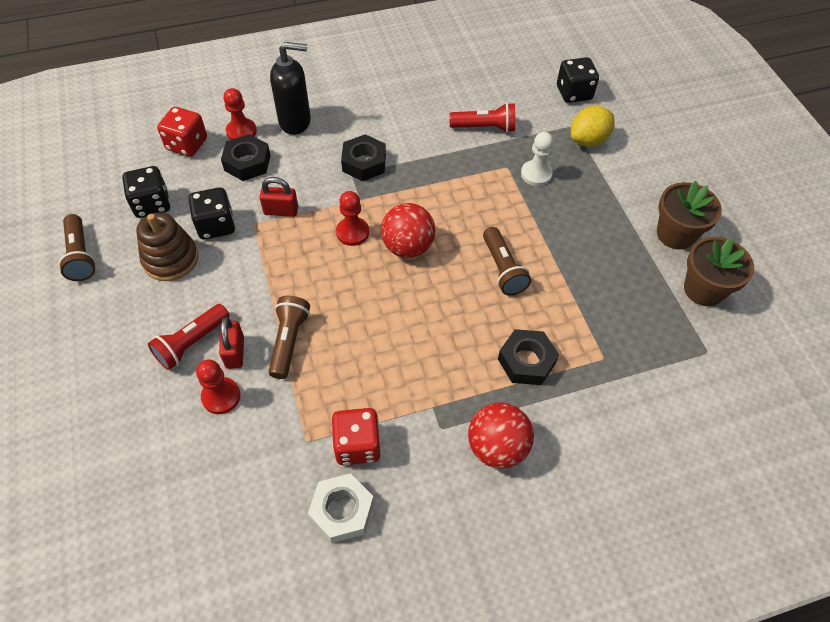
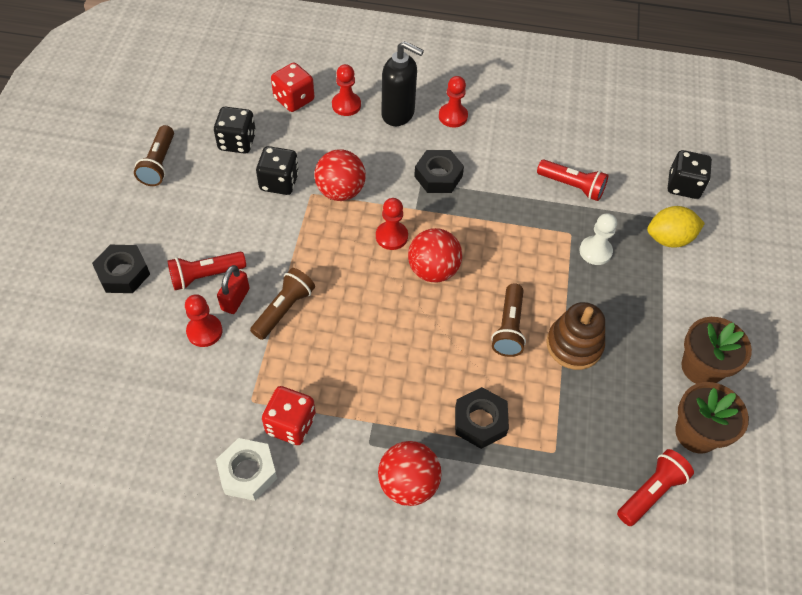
camera: 25 degrees right, 0 degrees up
brown stacking toy [136,213,198,281] -> brown stacking toy moved to [546,302,605,370]
black nut [221,134,271,181] -> black nut moved to [92,245,150,293]
red padlock [259,177,298,217] -> red ball [315,149,366,201]
none -> red pawn [439,76,468,128]
none -> red flashlight [617,449,694,526]

